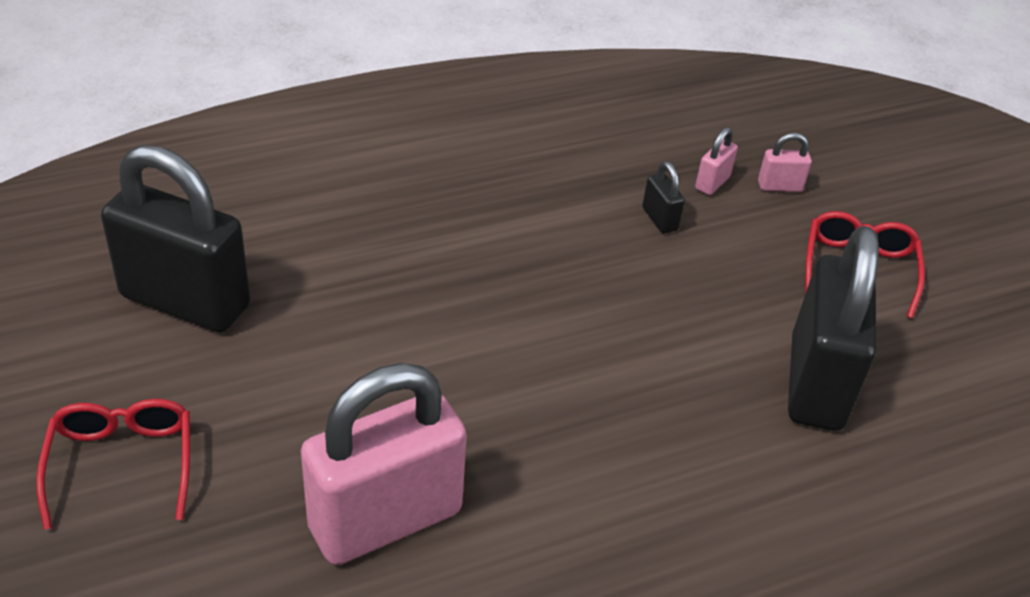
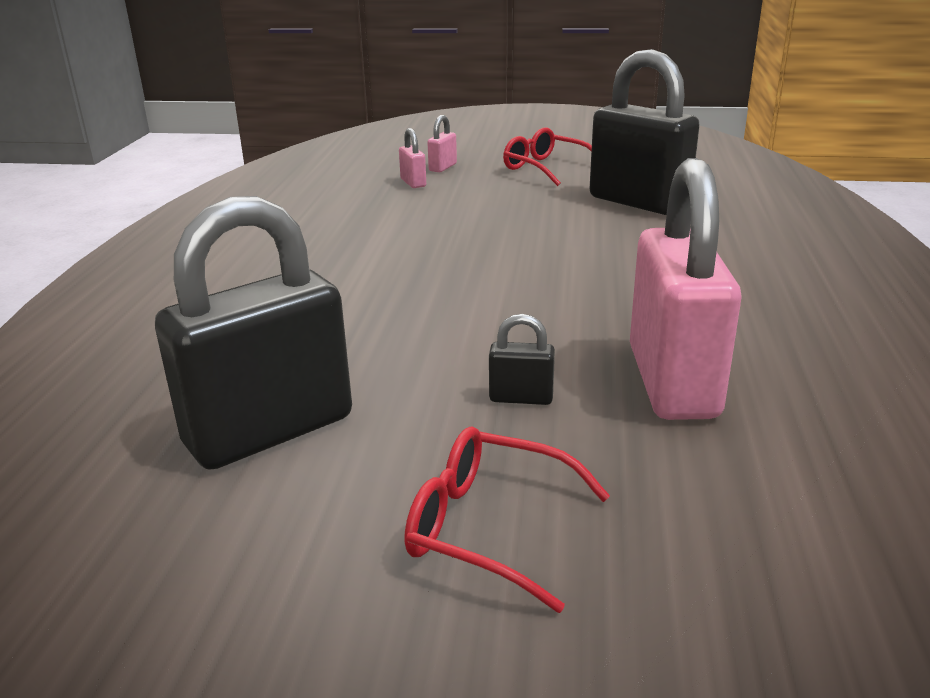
camera: 55 degrees left, 15 degrees down
black padlock [642,161,685,233] -> black padlock moved to [489,314,555,405]

